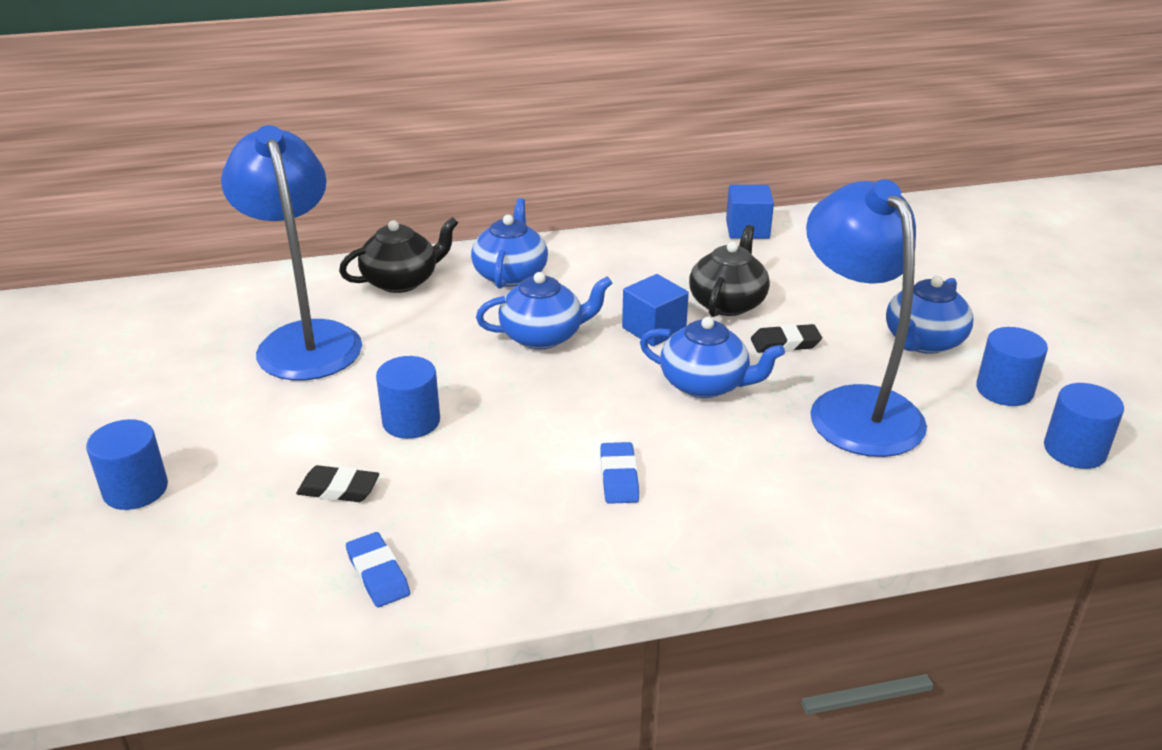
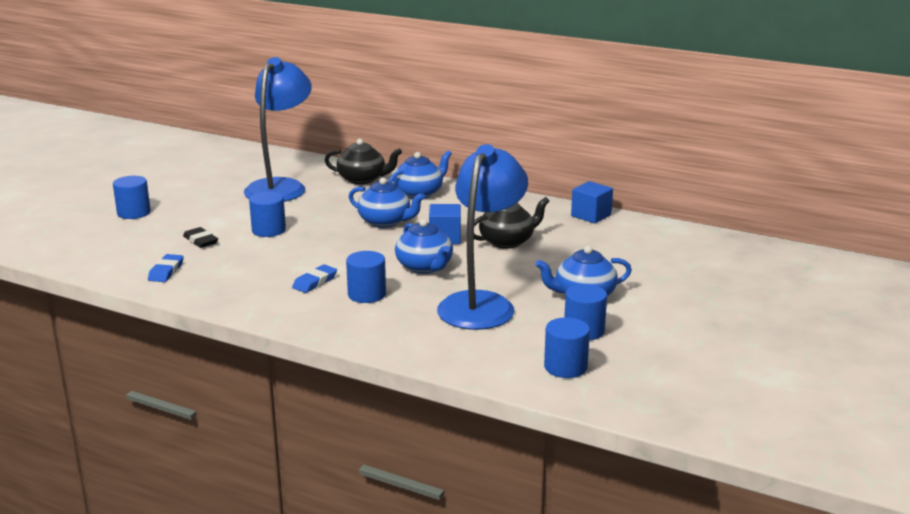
camera: 40 degrees right, 10 degrees down
black eraser [751,324,822,353] -> none
none -> blue cylinder [346,251,386,303]

